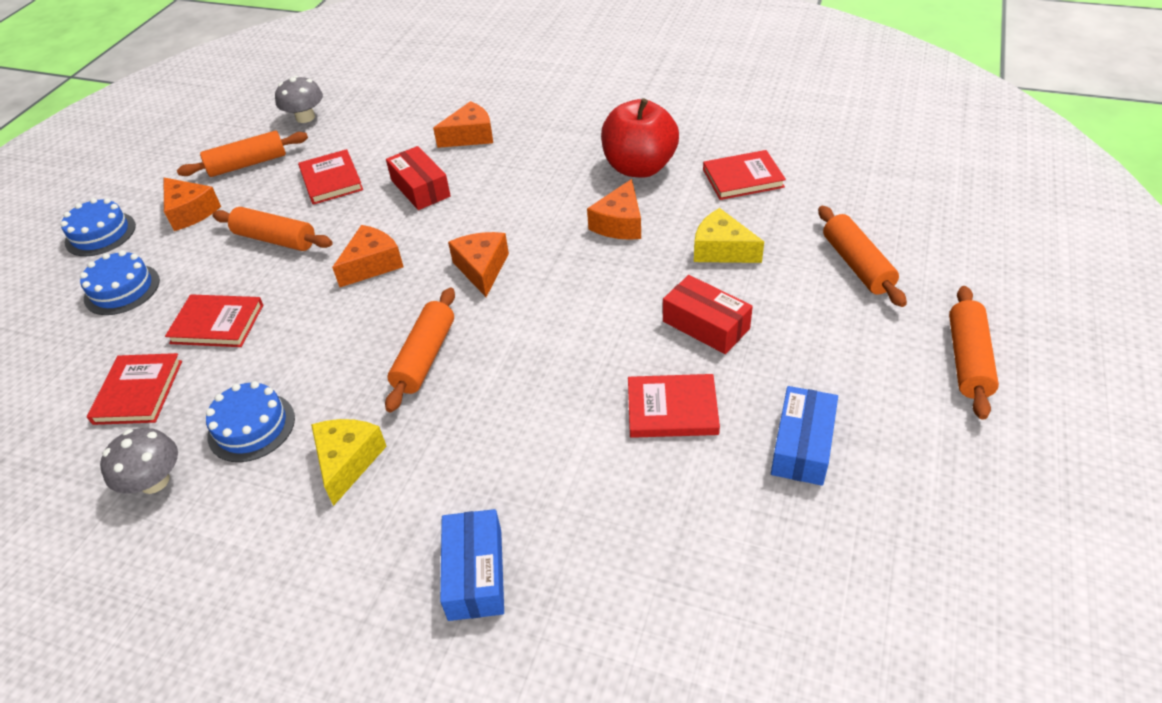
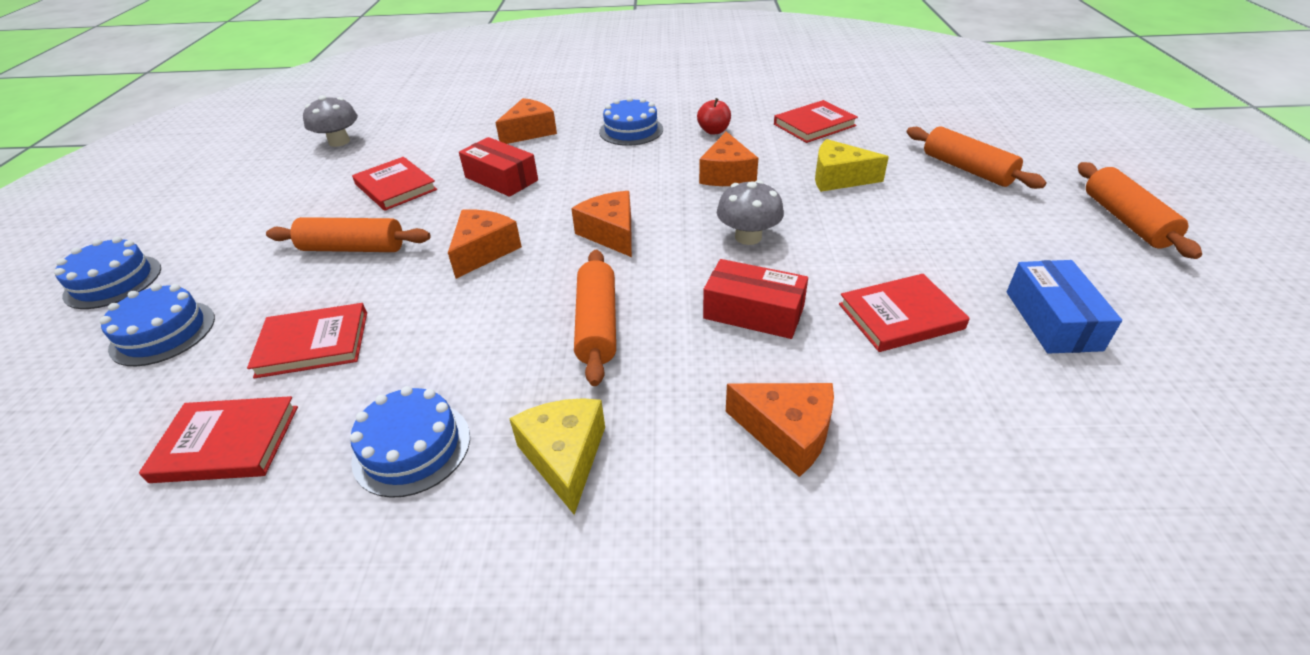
camera: 20 degrees left, 5 degrees down
red book [87,353,182,425] -> red book turned 75 degrees counterclockwise [139,396,298,483]
grey mushroom [100,428,178,494] -> grey mushroom moved to [717,180,784,245]
orange cheese [164,178,221,231] -> orange cheese moved to [726,383,834,477]
orange rolling pin [177,131,308,177] -> none
blue box [440,509,504,621] -> none
red apple [601,98,679,177] -> red apple [697,98,731,135], size x0.45
red box [663,275,753,354] -> red box moved to [703,259,808,339]
none -> blue cake [599,97,663,146]

